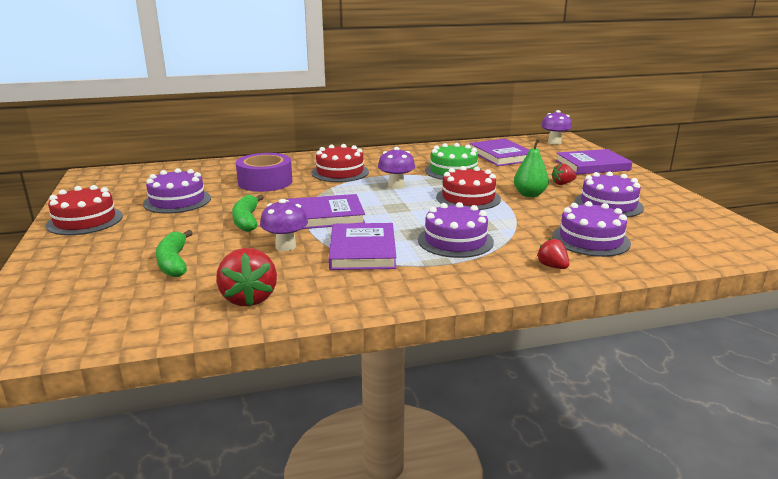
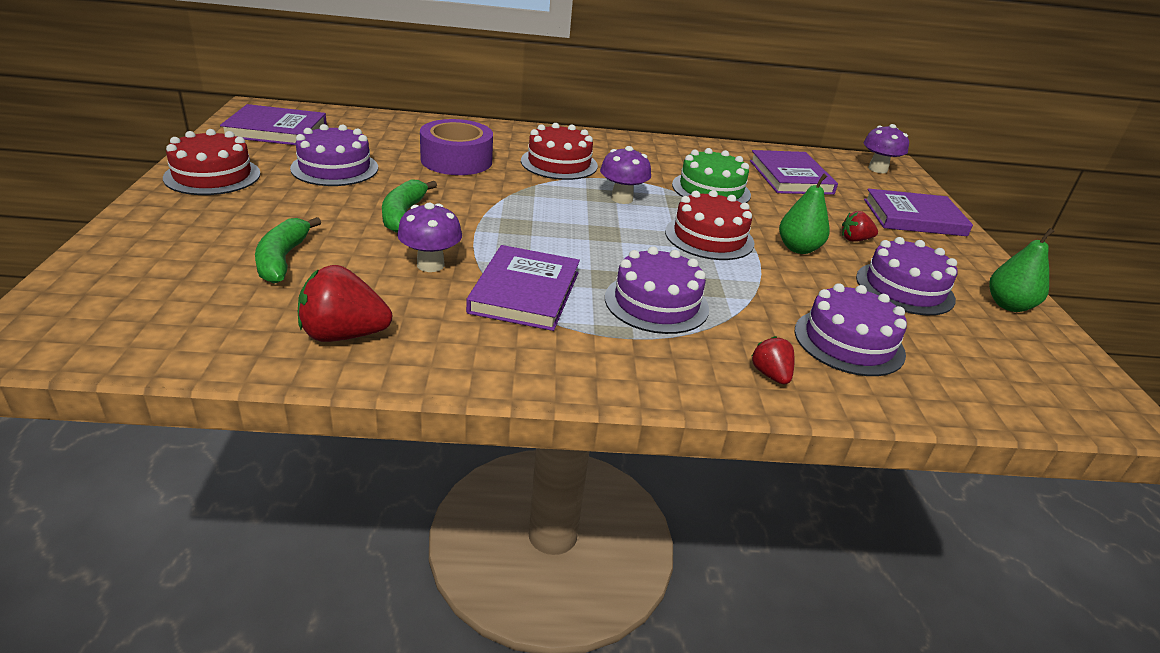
camera: 10 degrees right, 10 degrees up
red strawberry [216,248,277,307] -> red strawberry turned 90 degrees clockwise [298,265,392,342]
purple book [287,194,365,229] -> purple book moved to [220,104,327,145]
none -> green pear [989,228,1054,312]

